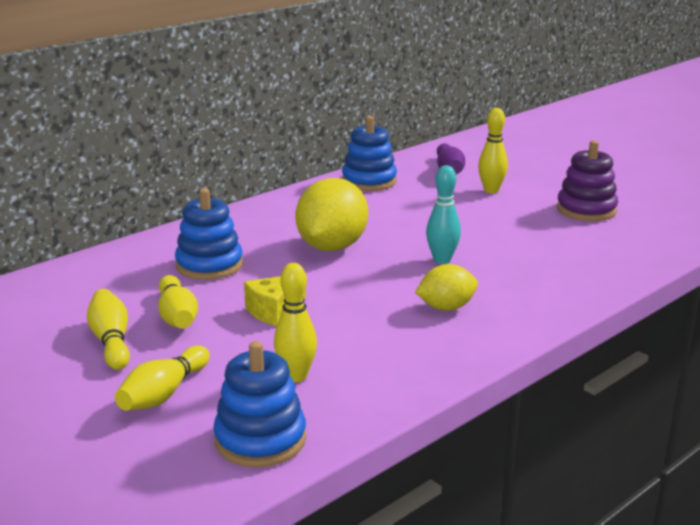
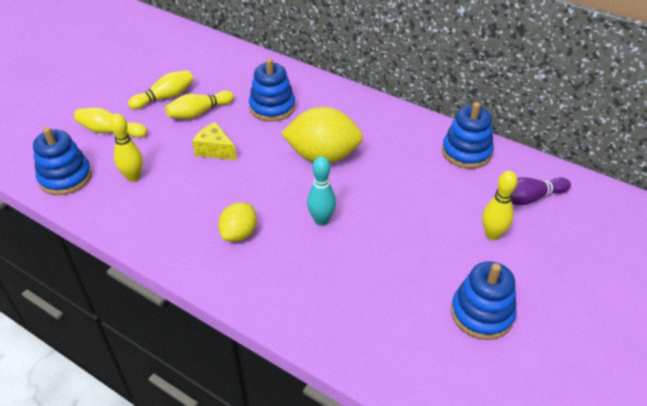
camera: 75 degrees right, 20 degrees up
yellow lemon [415,264,478,311] -> yellow lemon turned 60 degrees clockwise [218,202,257,242]
purple stacking toy [557,141,618,221] -> blue stacking toy [451,261,517,340]

